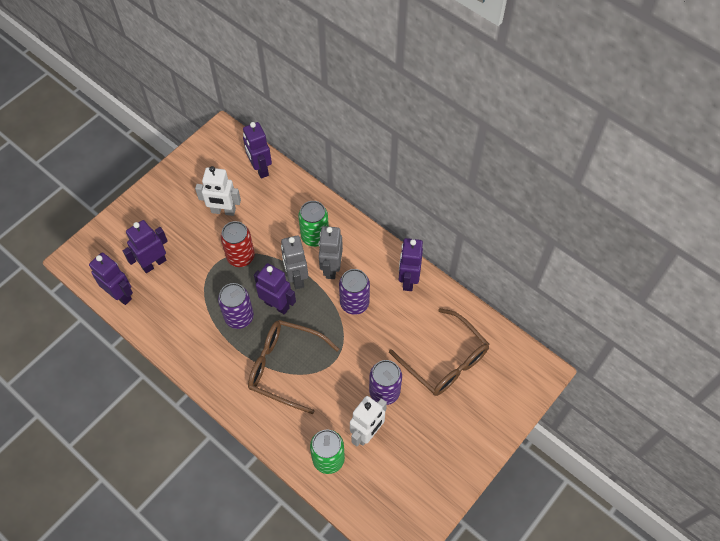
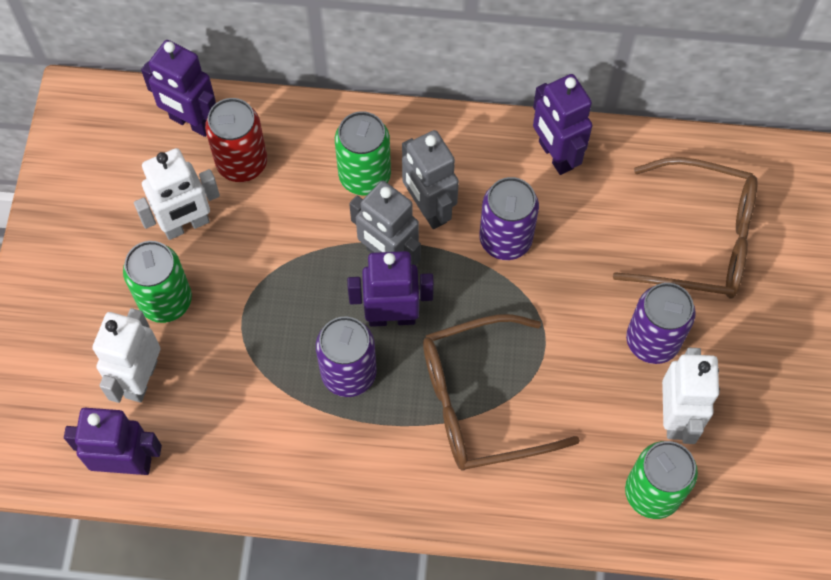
camera: 35 degrees left, 5 degrees up
purple robot [123,220,168,273] -> white robot [92,308,160,403]
red can [221,221,255,267] -> red can moved to [205,98,267,182]
none -> green can [123,241,192,323]

